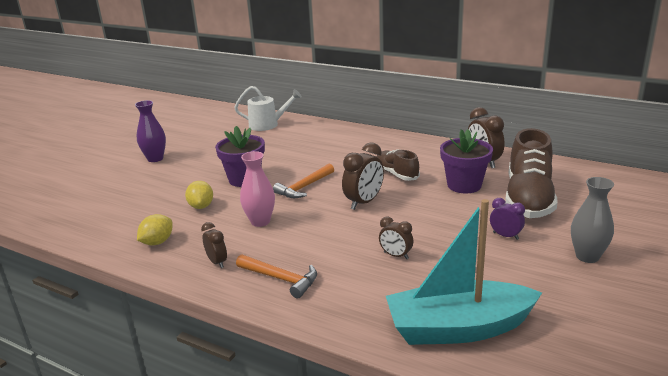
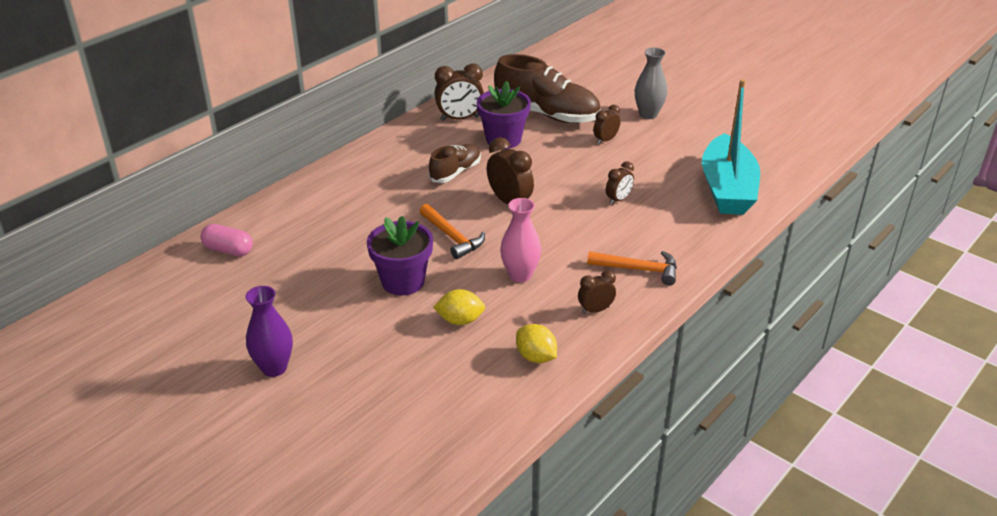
camera: 80 degrees left, 10 degrees up
white watering can [234,86,302,131] -> pink capsule [200,224,253,256]
orange hammer [236,254,317,298] -> orange hammer turned 60 degrees clockwise [587,251,677,286]
brown shoe [377,149,420,181] -> brown shoe turned 150 degrees clockwise [429,144,481,183]
purple clock [490,198,525,240] -> brown clock [593,105,620,144]

